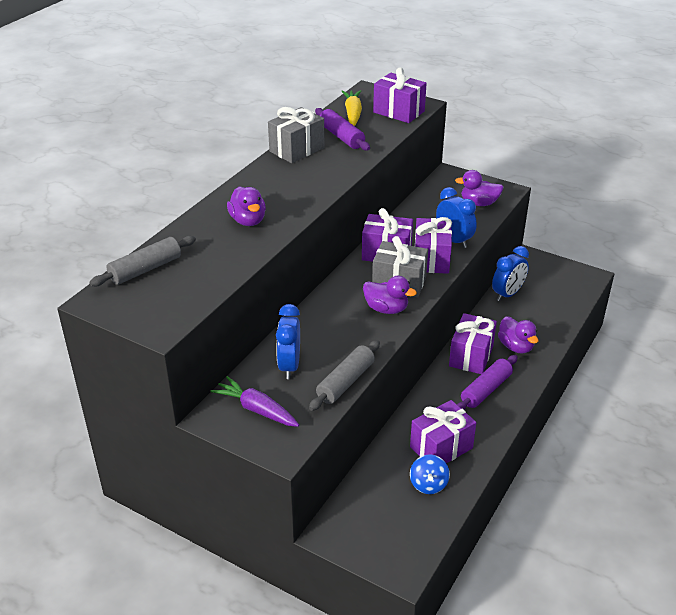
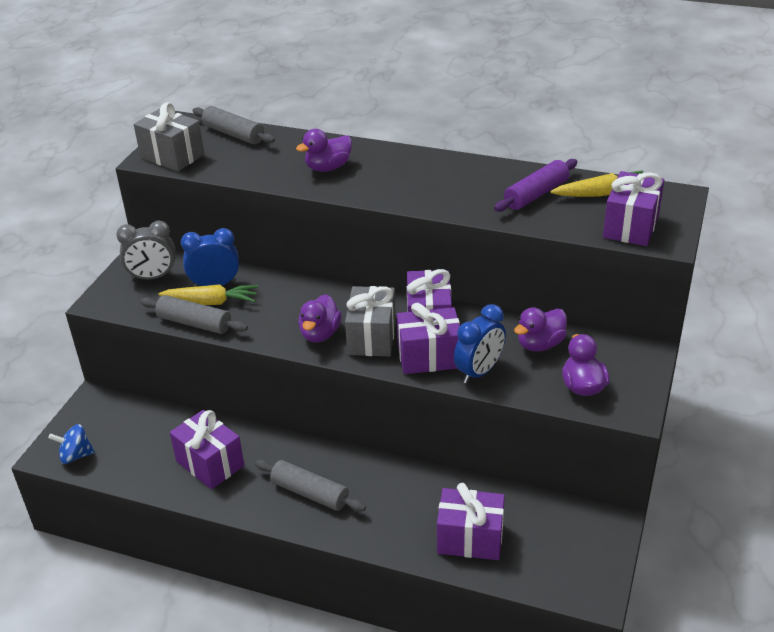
camera: 80 degrees right, 0 degrees up
purple carrot [211,376,299,427] -> grey clock [116,221,175,280]
grey gift [268,107,324,163] -> grey gift moved to [134,102,204,171]
blue spinning top [410,454,450,494] -> blue spinning top moved to [49,424,95,464]
purple gift [449,313,497,374] -> purple gift moved to [437,483,505,560]
purple rolling pin [457,355,518,410] -> grey rolling pin [255,460,366,512]
blue clock [492,246,529,301] -> none
purple duck [498,316,538,354] -> purple duck moved to [514,307,567,352]
none -> yellow carrot [158,284,258,305]

